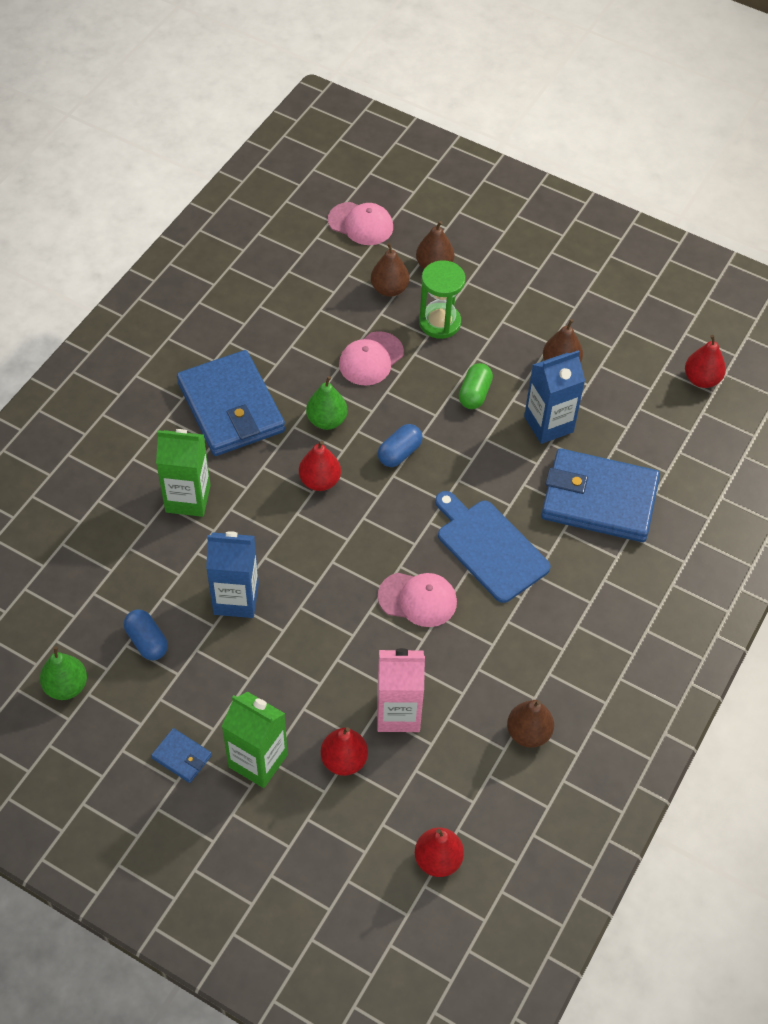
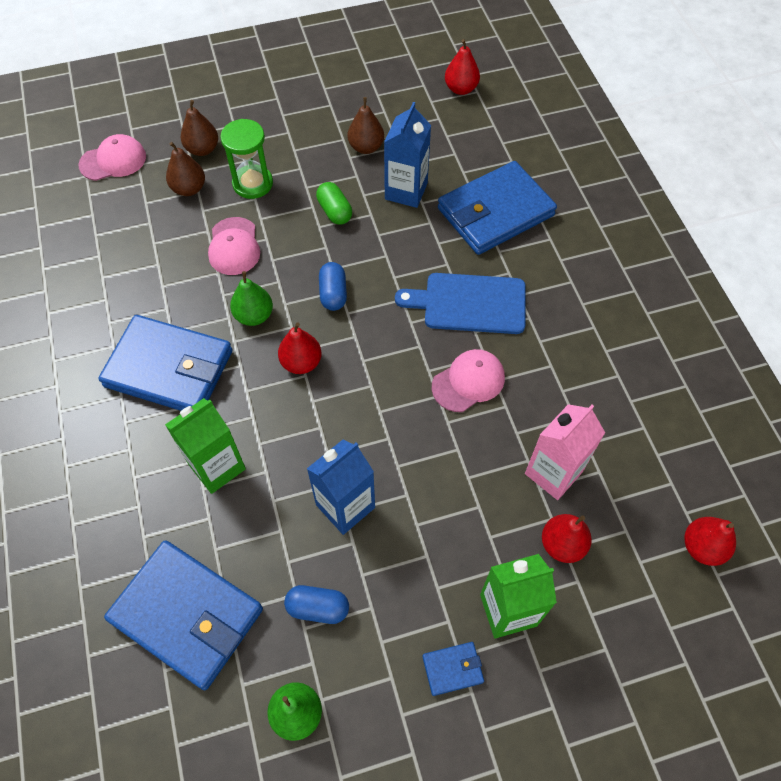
camera: 45 degrees left, 5 degrees up
brown pear [507,700,554,748] -> none
none -> blue wallet [104,540,263,690]

